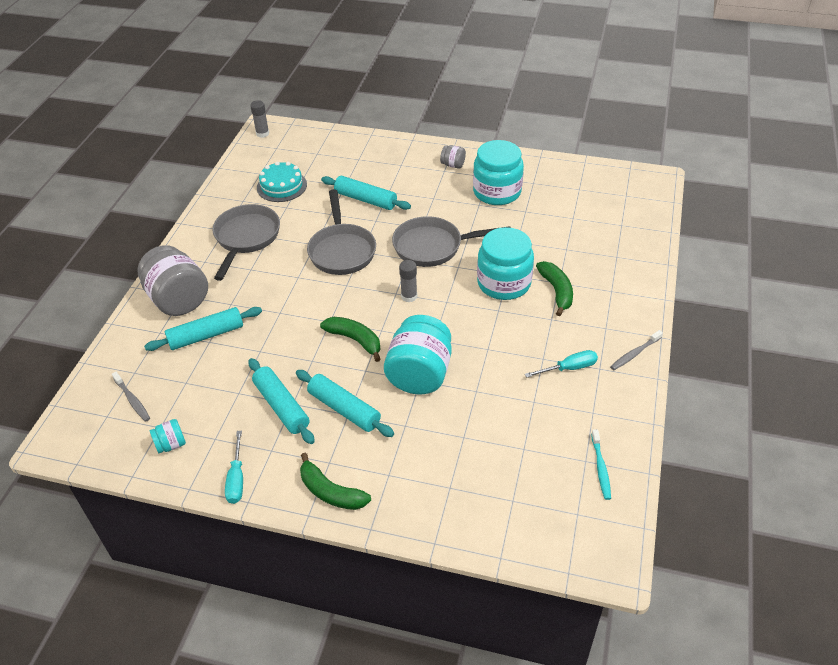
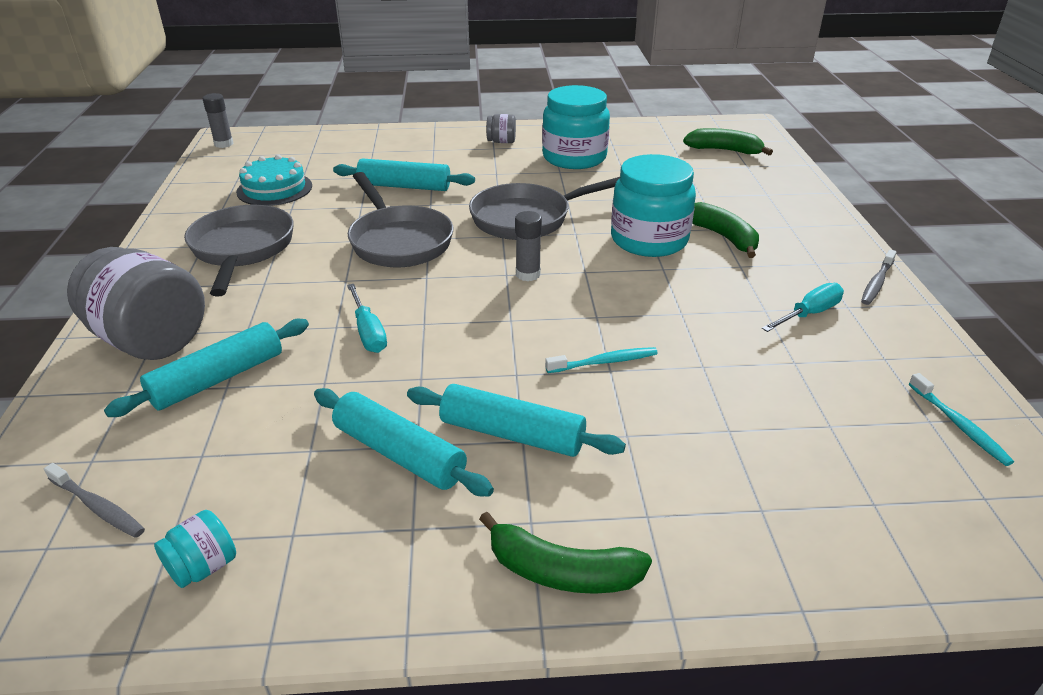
camera: 20 degrees left, 10 degrees down
turquoise screwdriver [225,431,243,504] -> turquoise screwdriver moved to [347,284,387,353]
green banana [320,317,381,362] -> green banana moved to [683,128,773,155]
turquoise jar [384,315,452,394] -> turquoise toothbrush [545,347,658,373]

